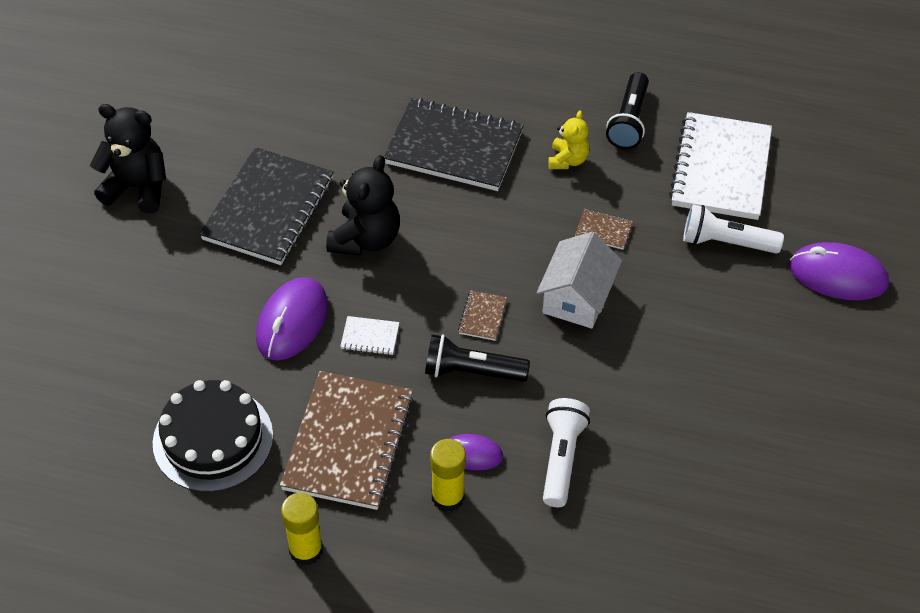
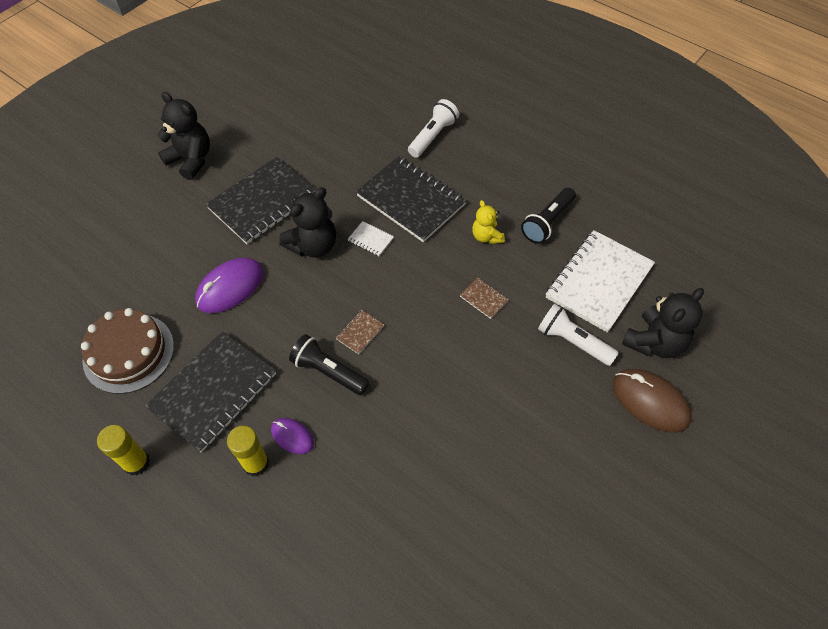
camera: 25 degrees right, 5 degrees up
black cake [153,380,273,492] -> brown cake [81,308,174,394]
brown notebook [280,371,414,510] -> black notebook [145,331,276,453]
white notebook [340,316,399,355] -> white notebook moved to [348,221,394,256]
white house [537,232,622,329] -> none
white flashlight [543,398,590,507] -> white flashlight moved to [408,99,459,158]
yellow teddy bear [548,110,589,169] -> yellow teddy bear turned 120 degrees clockwise [472,200,505,244]
purple mouse [789,242,889,300] -> brown mouse [613,369,692,433]
none -> black teddy bear [622,288,704,358]

